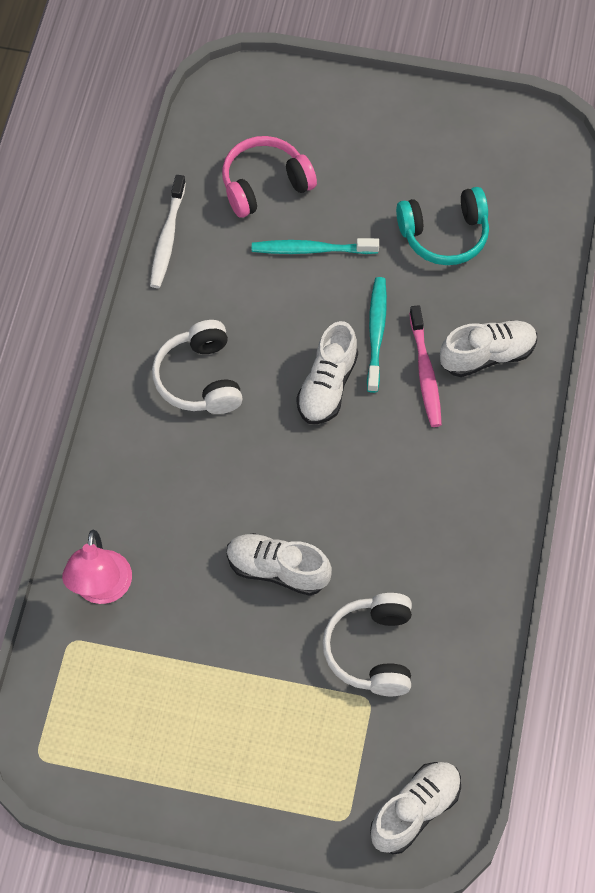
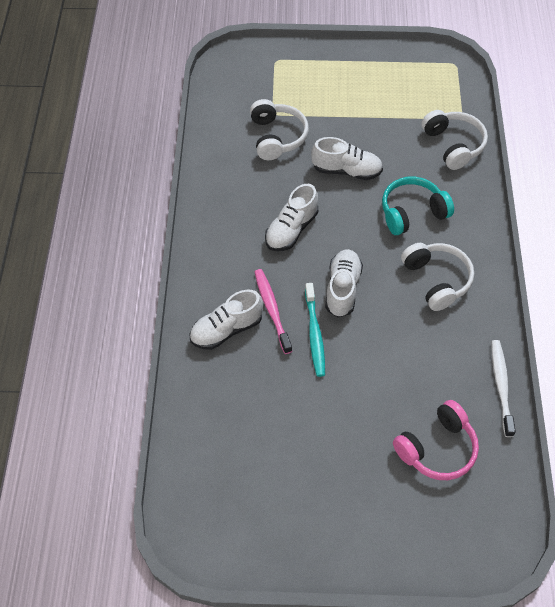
camera: 170 degrees right, 5 degrees down
pink lamp [62,530,132,604] -> white headphones [421,110,488,170]
turquoise toothbrush [252,238,379,254] -> none
white shoe [370,762,461,854] -> white shoe moved to [265,184,318,251]
turquoise headphones [396,187,489,265] -> turquoise headphones moved to [382,177,454,235]

